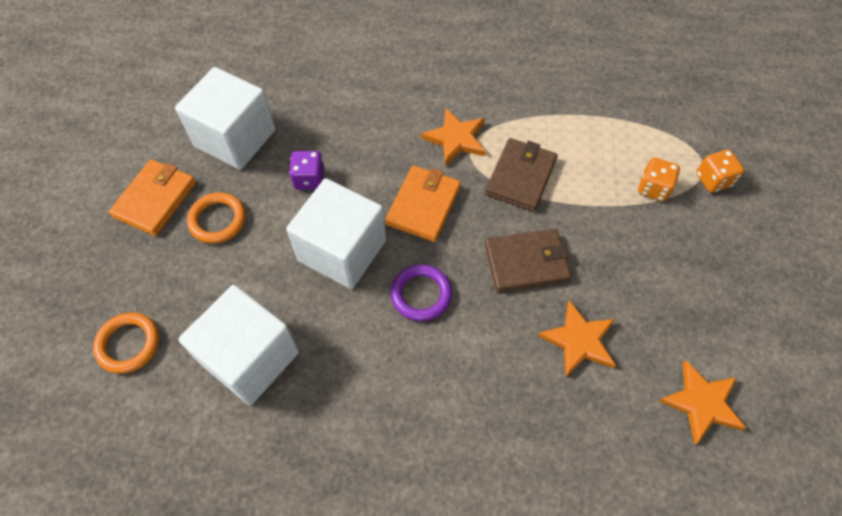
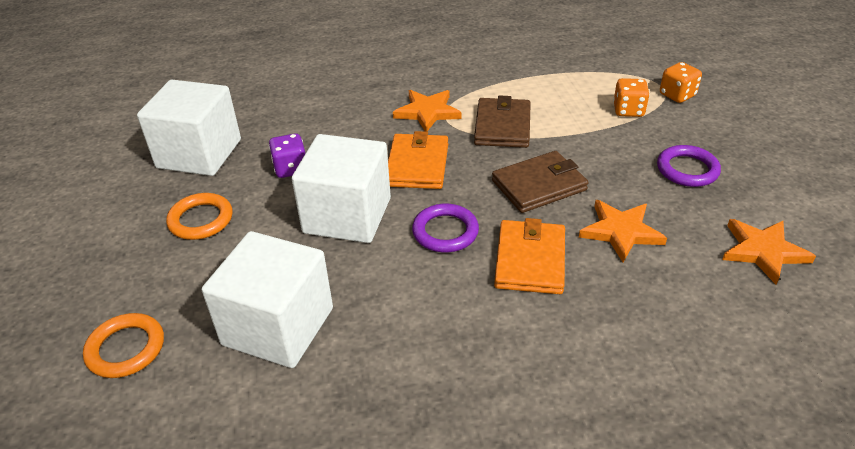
camera: 15 degrees left, 20 degrees down
orange wallet [109,159,196,236] -> orange wallet moved to [494,218,565,294]
none -> purple ring [657,145,721,187]

